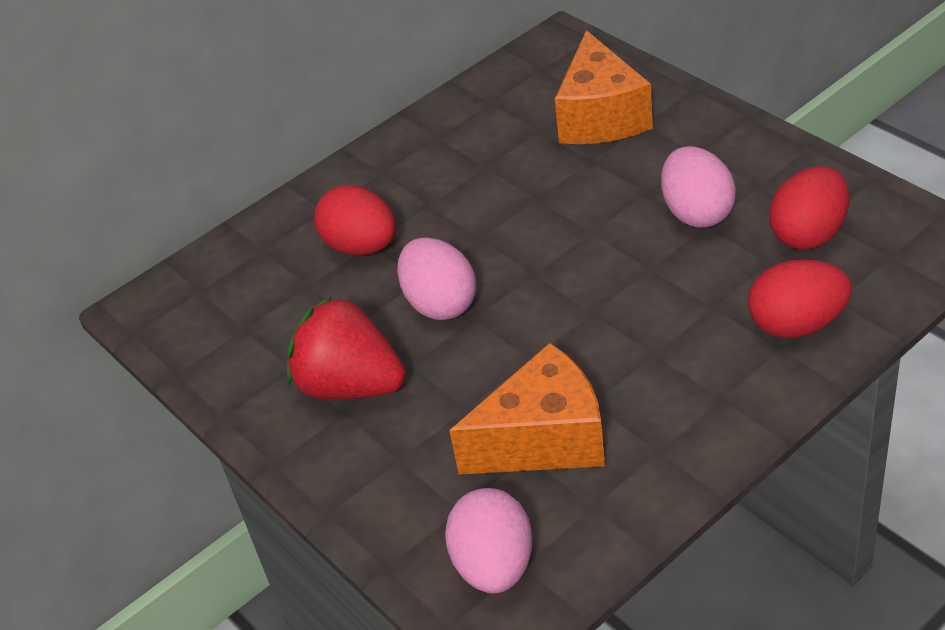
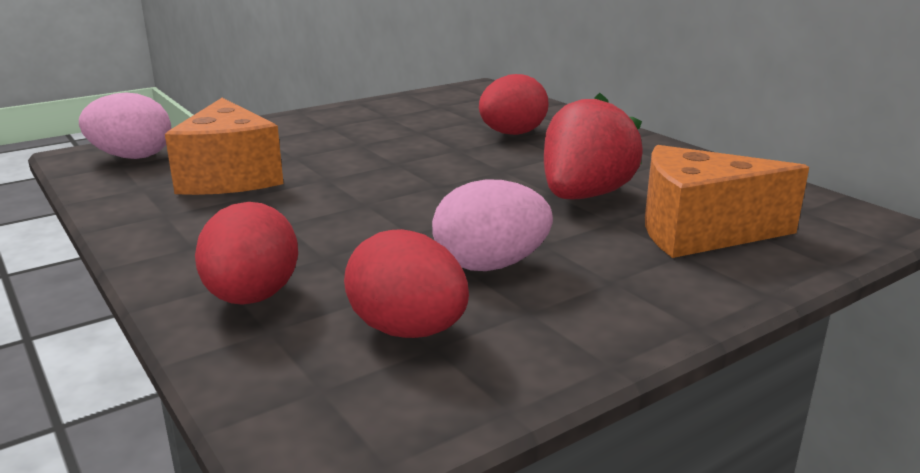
camera: 90 degrees right, 20 degrees down
red strawberry [287,295,406,399] -> red strawberry moved to [544,93,643,199]
pink egg [397,237,476,320] -> none

